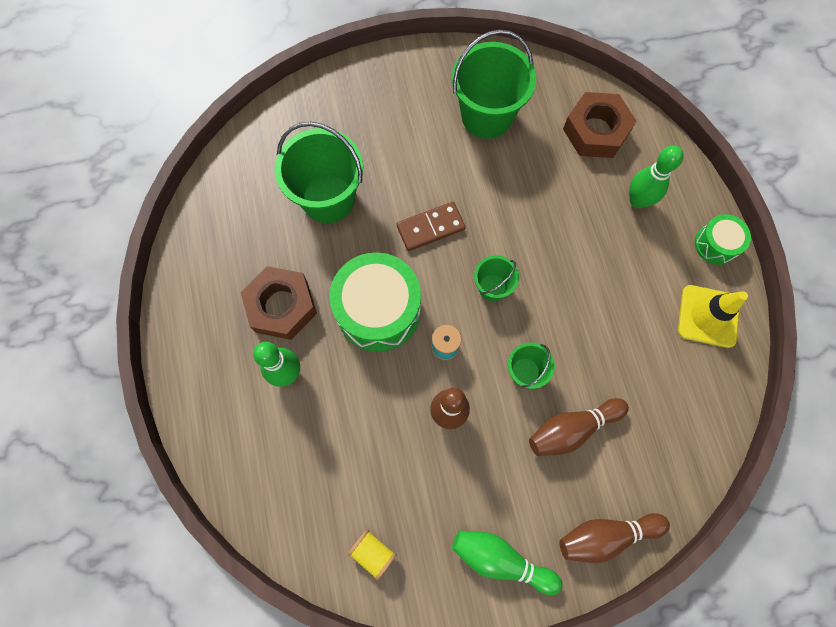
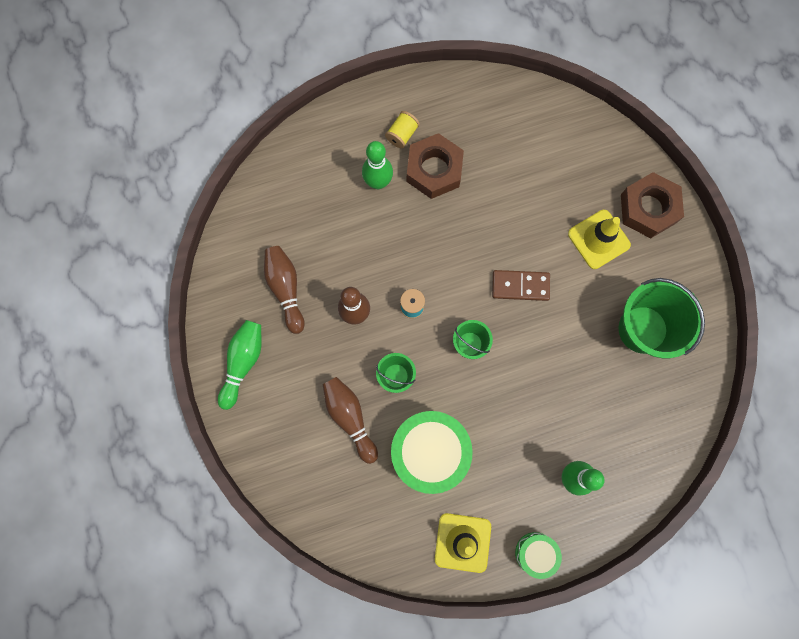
camera: 85 degrees right, 5 degrees up
green bucket [274,122,363,223] -> none
green drum [330,252,421,352] -> green drum moved to [391,411,473,494]
yellow spool [348,529,397,580] -> yellow spool moved to [385,111,420,149]
brown domino [397,202,466,251] -> brown domino turned 60 degrees counterclockwise [492,270,550,301]
brown bowling pin [559,513,670,563] -> brown bowling pin moved to [264,246,305,334]
brown nut [563,92,637,158] -> brown nut moved to [621,172,684,238]
none -> yellow traffic cone [568,210,631,269]

